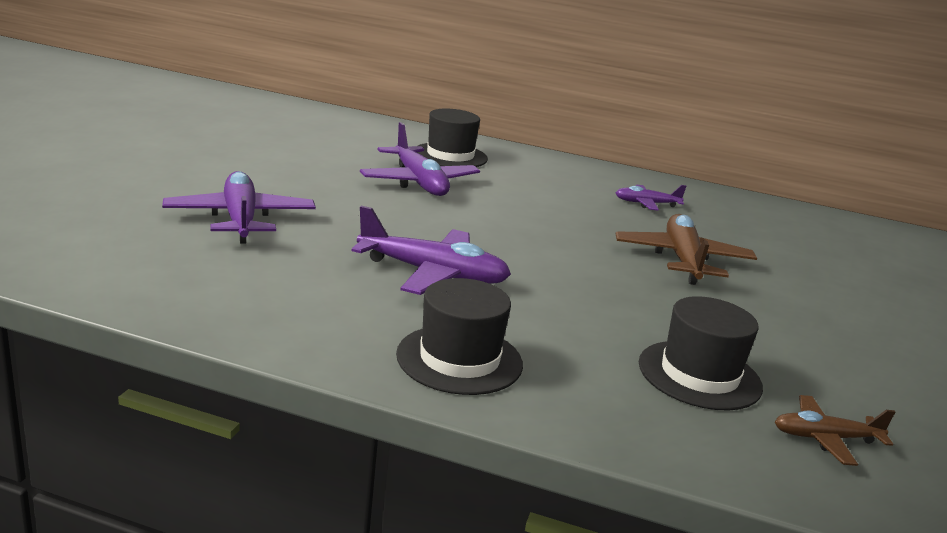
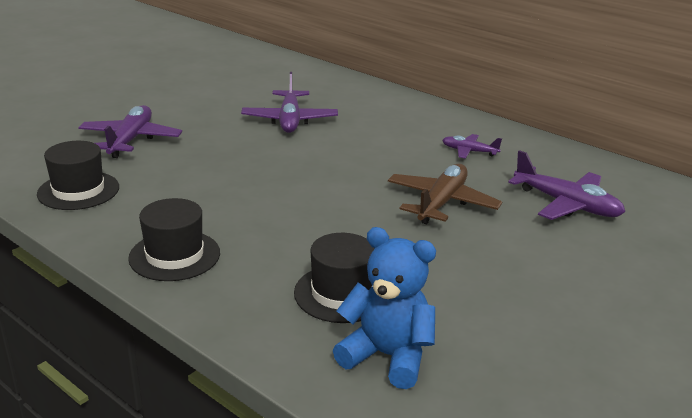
camera: 25 degrees right, 5 degrees up
purple plane [352,206,511,295] -> purple plane moved to [508,150,625,220]
black hat [417,108,488,167] -> black hat moved to [37,141,119,210]
brown plane [775,395,895,466] -> blue teddy bear [333,227,436,389]

